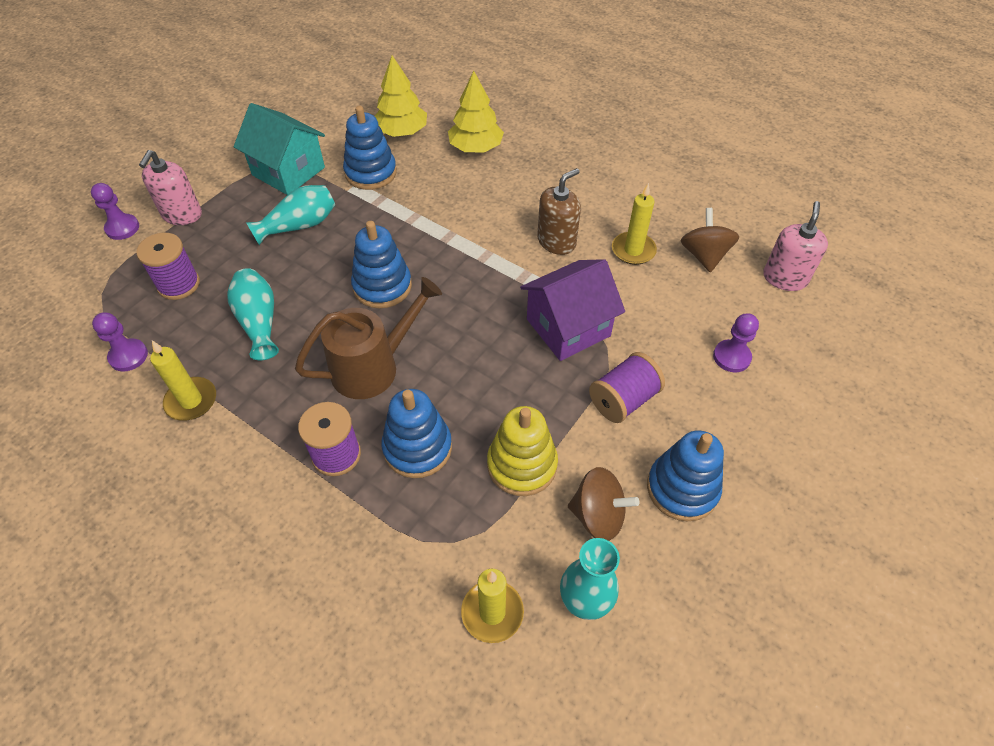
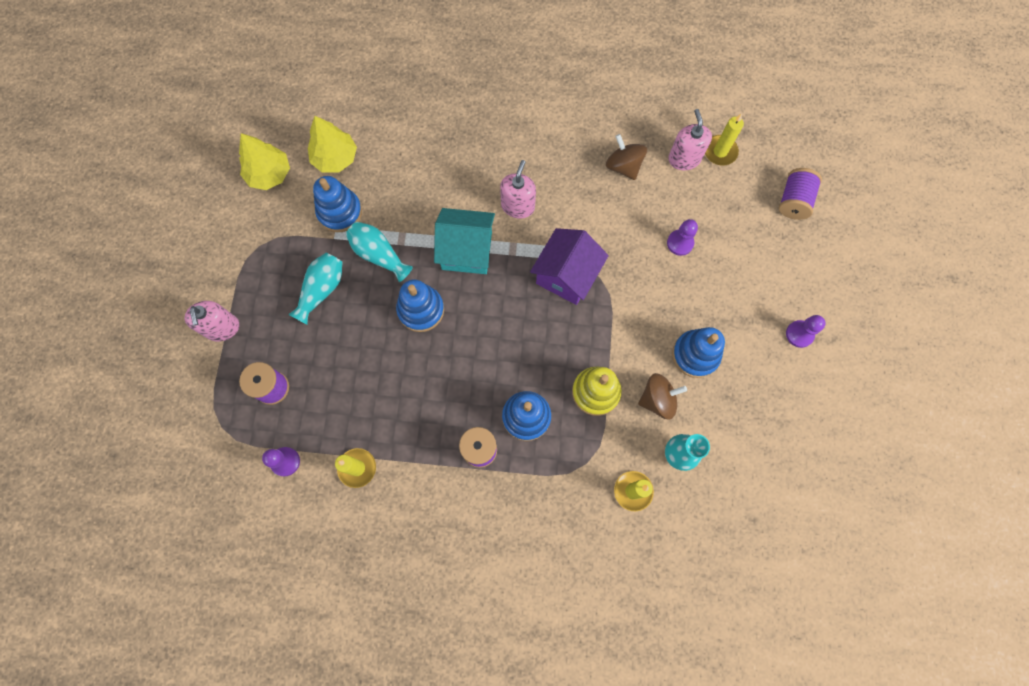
camera: 30 degrees left, 20 degrees up
purple pawn [91,183,139,240] -> purple pawn moved to [786,315,826,348]
turquoise vase [227,268,279,360] -> turquoise vase moved to [346,222,413,282]
turquoise house [234,103,325,195] -> turquoise house moved to [434,208,495,274]
brown watering can [295,277,442,399] -> none
yellow tree [448,71,504,153] -> yellow tree moved to [239,133,290,190]
brown soap dispenser [537,168,581,255] -> pink soap dispenser [500,160,536,219]
purple spool [589,352,665,423] -> purple spool moved to [778,168,822,220]
yellow candle [612,183,657,265] -> yellow candle moved to [705,113,744,166]

